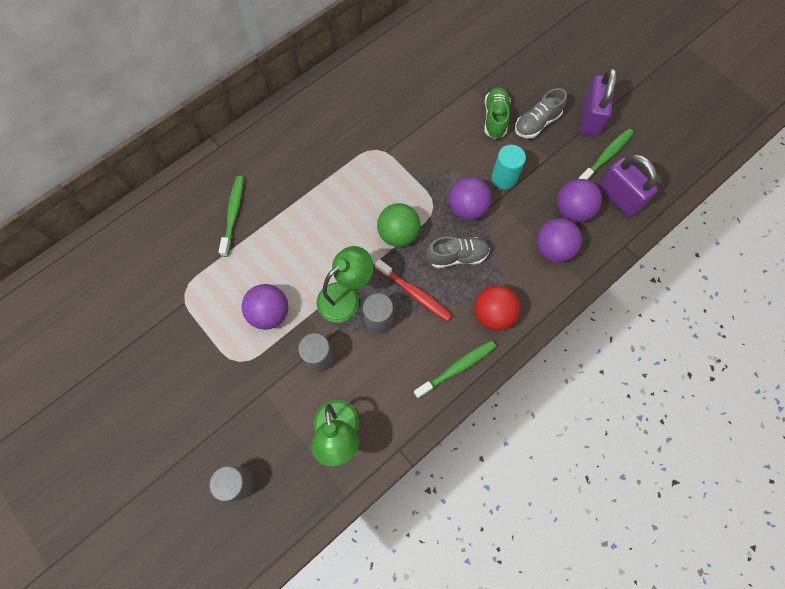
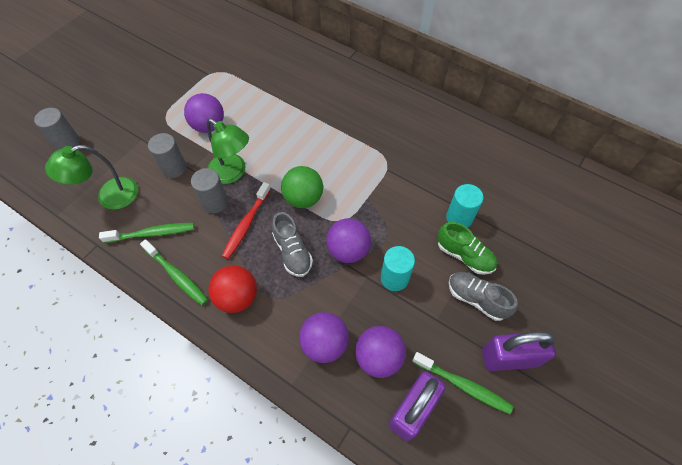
camera: 75 degrees right, 10 degrees down
green toothbrush [219,176,244,257] -> green toothbrush moved to [99,223,194,243]
green shoe [484,87,511,139] -> green shoe turned 45 degrees clockwise [437,222,497,275]
none -> turquoise cylinder [446,184,483,228]

